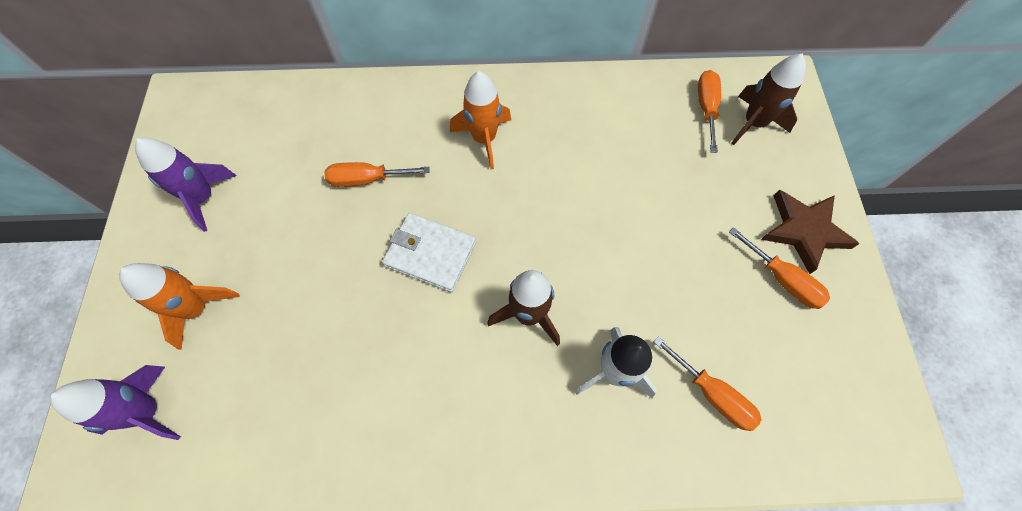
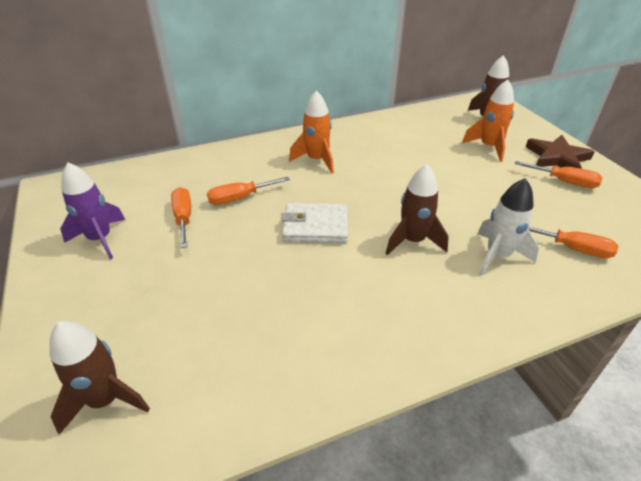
camera: 20 degrees left, 25 degrees down
purple rocket [50,365,181,440] -> brown rocket [50,321,150,435]
orange rocket [119,263,240,350] -> orange rocket moved to [462,79,514,162]
orange screwdriver [698,70,721,153] -> orange screwdriver moved to [171,187,191,248]

